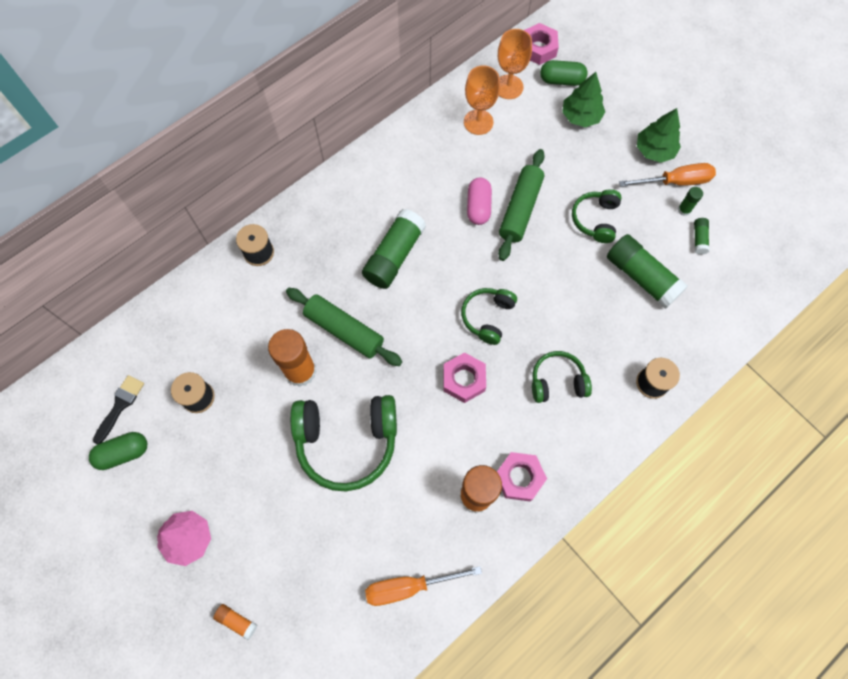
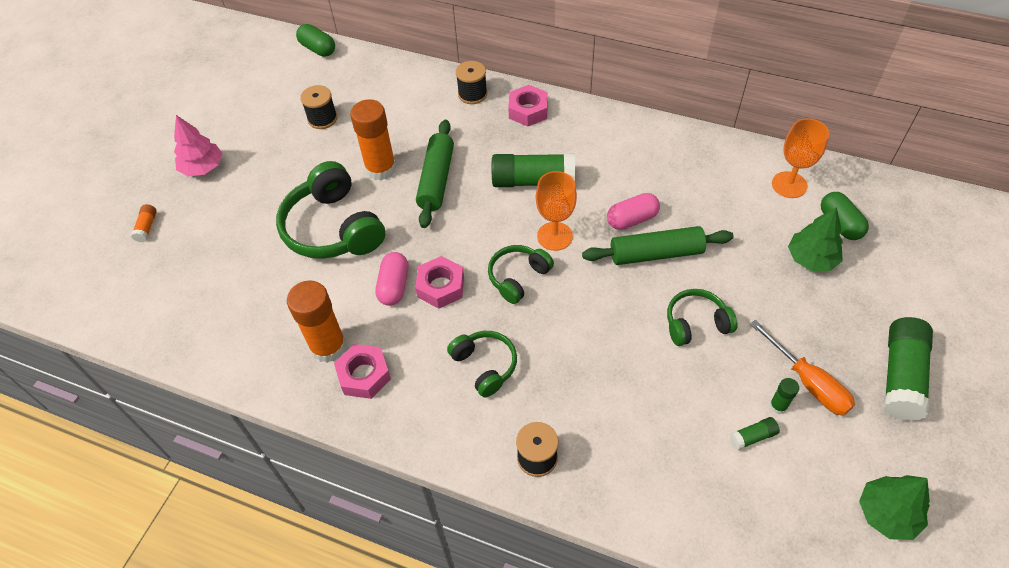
camera: 65 degrees right, 15 degrees down
green capsule [89,432,147,470] -> green capsule moved to [296,24,335,57]
black brush [93,375,144,444] -> none
orange screwdriver [365,566,482,606] -> none
green headphones [461,288,517,345] -> green headphones turned 45 degrees counterclockwise [488,245,554,304]
orange goblet [464,65,500,135] -> orange goblet moved to [536,171,577,251]
pink nut [524,23,559,65] -> pink nut moved to [508,85,548,127]
green glue stick [607,234,688,309] -> green glue stick moved to [884,317,933,421]
green tree [637,108,681,163] -> green tree moved to [859,475,930,540]
none -> pink capsule [375,252,408,306]

